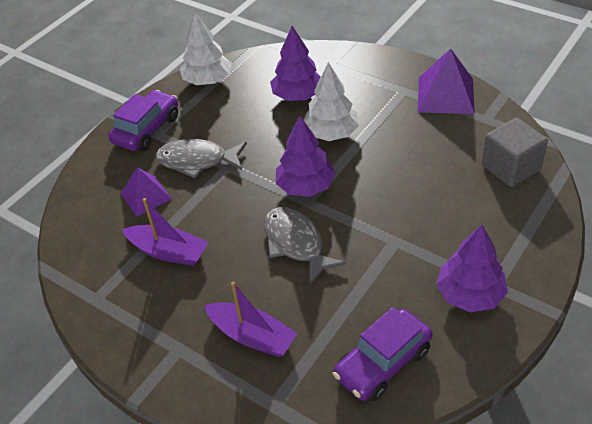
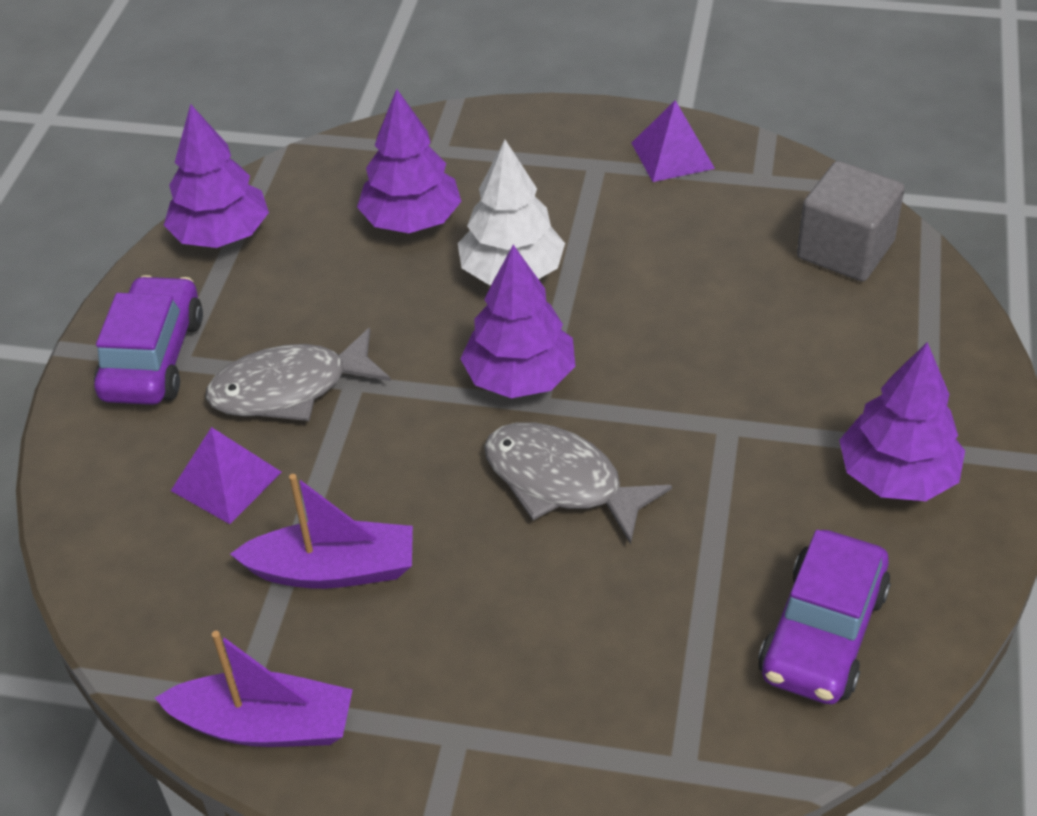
camera: 25 degrees left, 0 degrees up
white tree [180,12,232,85] -> purple tree [164,104,269,248]
purple boat [205,281,298,357] -> purple boat moved to [155,631,353,747]
purple pyramid [418,48,475,114] -> purple pyramid [631,100,715,182], size x0.65

